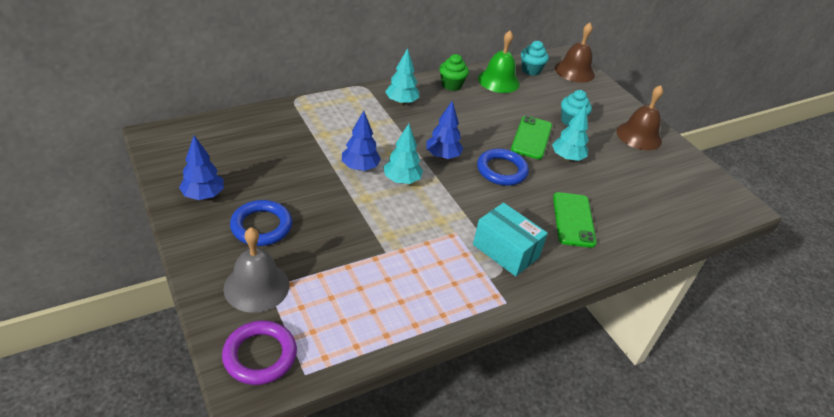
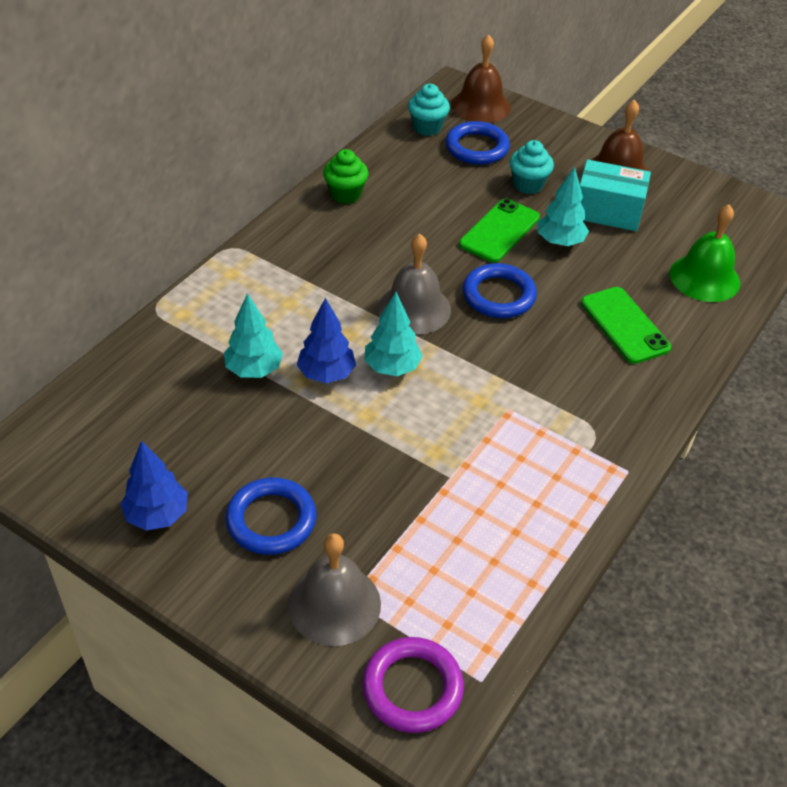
camera: 25 degrees left, 5 degrees up
turquoise tree [385,48,419,105] -> turquoise tree moved to [224,293,283,378]
blue tree [426,100,464,159] -> grey bell [378,234,451,335]
turquoise box [473,203,548,276] -> turquoise box moved to [580,160,651,231]
green bell [478,31,520,93] -> green bell moved to [670,204,740,302]
green phone [511,116,552,159] -> green phone turned 45 degrees clockwise [459,199,540,263]
none -> blue ring [446,121,510,165]

